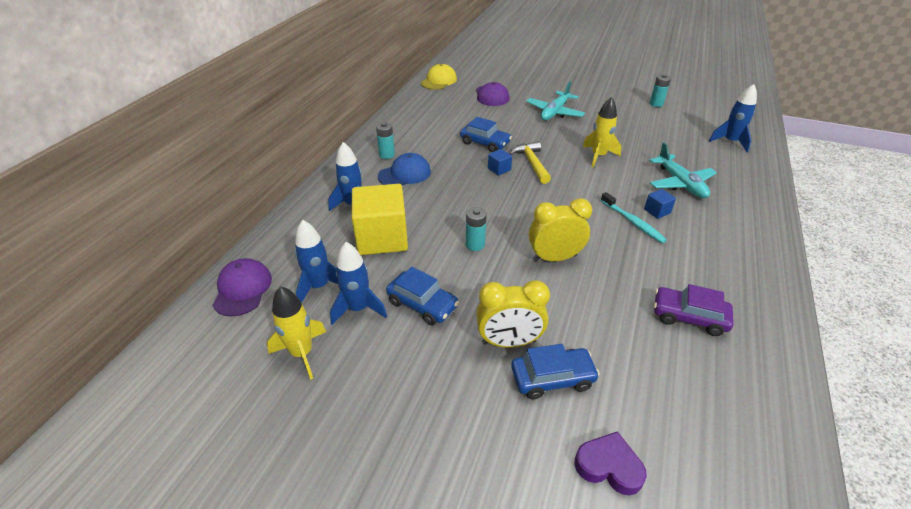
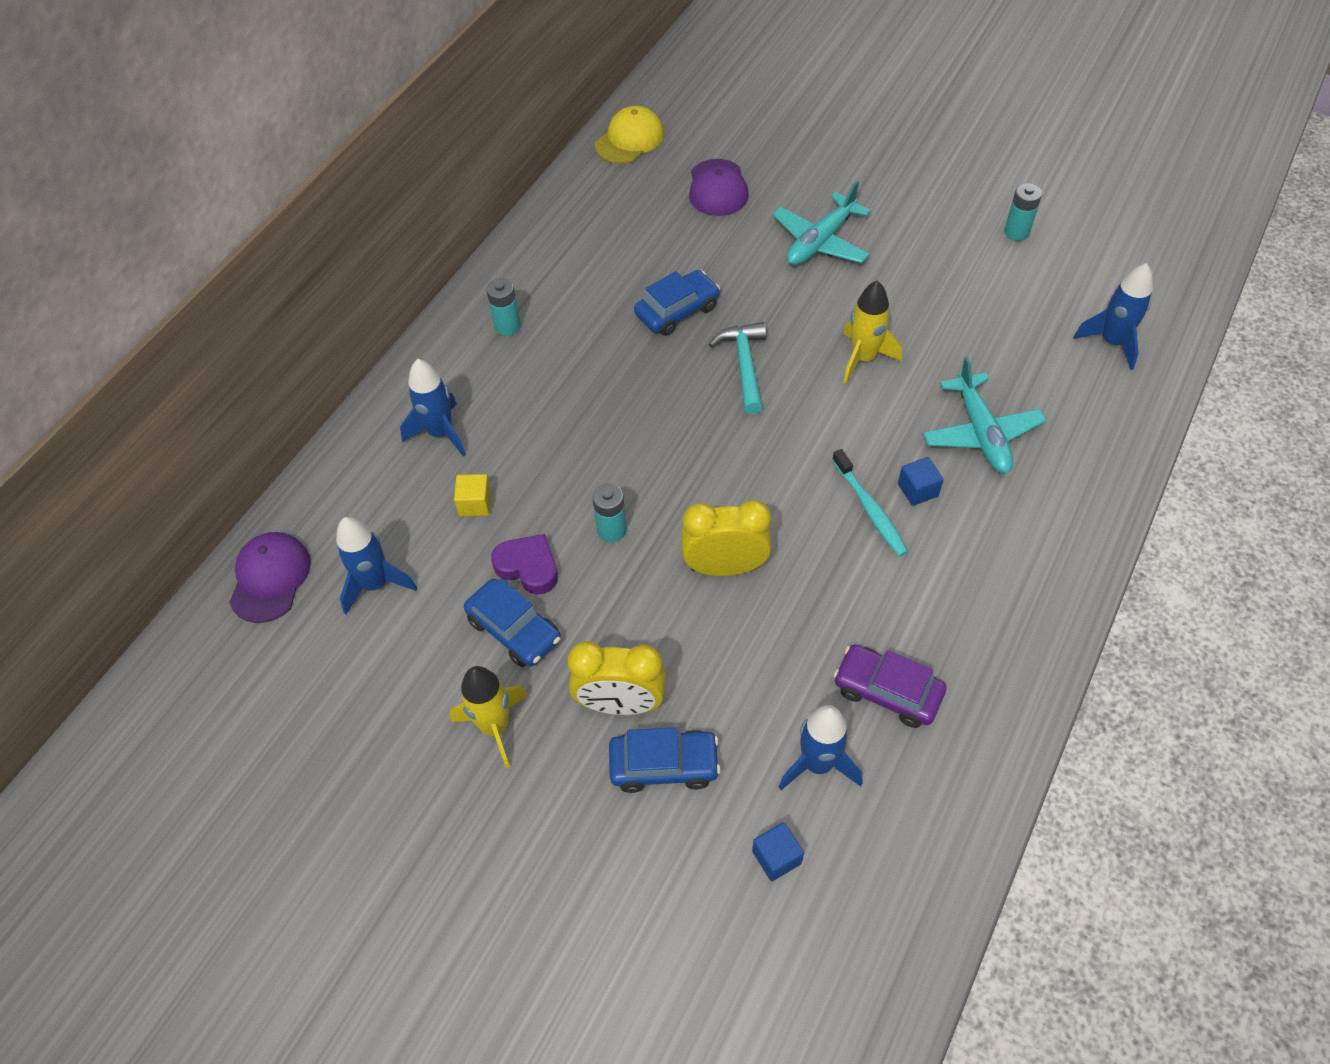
camera: 10 degrees right, 15 degrees up
yellow rocket [267,286,326,380] -> yellow rocket moved to [450,666,528,768]
blue rocket [330,242,387,325] -> blue rocket moved to [779,705,862,790]
yellow cube [351,184,408,255] -> yellow cube [454,474,492,516], size x0.42
blue cap [378,153,431,185] -> none
blue car [460,117,512,152] -> blue car turned 75 degrees counterclockwise [634,270,720,336]
blue cube [488,149,512,176] -> blue cube moved to [752,822,804,881]
yellow hammer [509,141,551,184] -> turquoise hammer [709,322,766,414]
purple heart [574,431,647,496] -> purple heart moved to [491,534,558,594]

